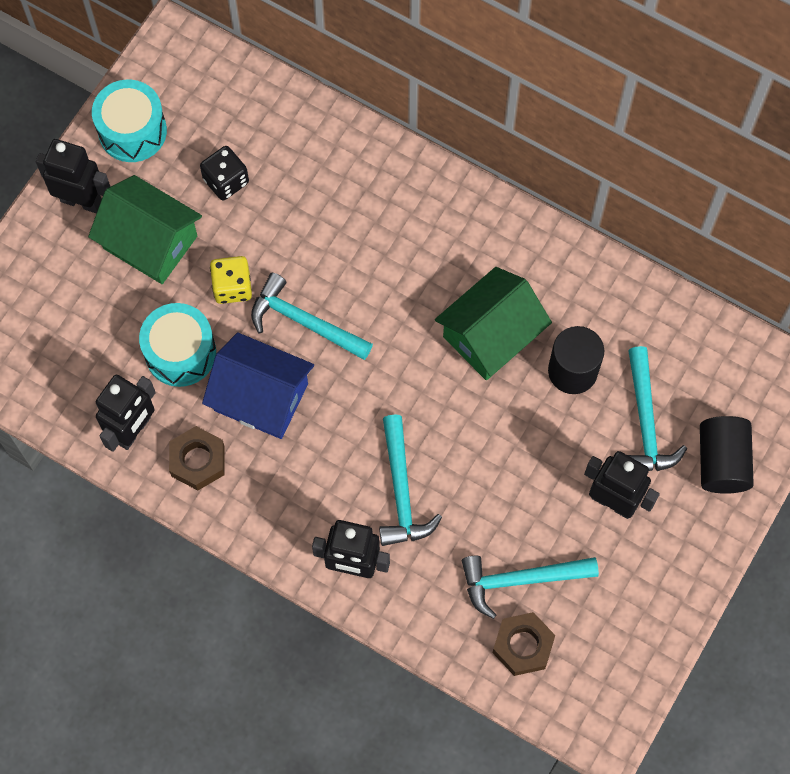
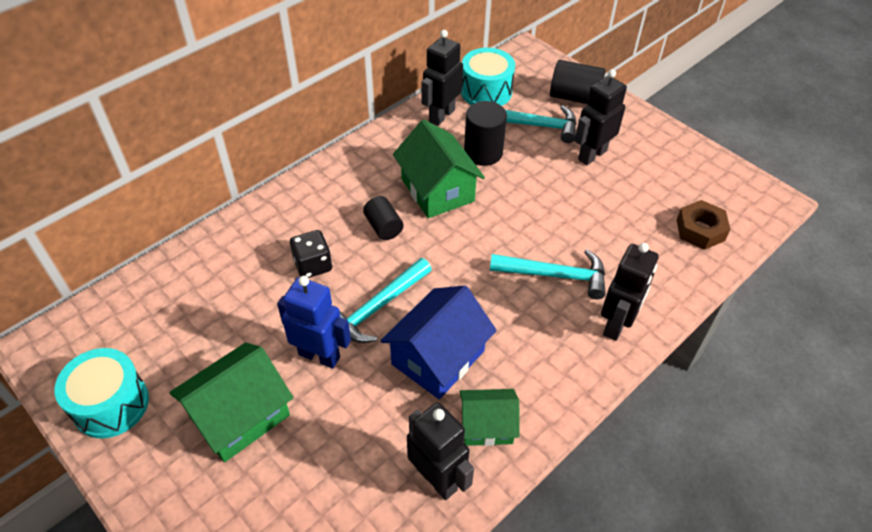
camera: 75 degrees left, 20 degrees down
black robot [36,139,111,213] -> black robot moved to [421,30,463,126]
turquoise drum [139,303,216,387] -> turquoise drum moved to [461,48,515,106]
brown nut [169,426,224,490] -> green house [460,389,520,446]
black dice [200,146,249,201] -> black dice moved to [290,230,332,278]
yellow dice [210,256,252,304] -> blue robot [277,276,351,368]
turquoise hammer [462,556,599,619] -> none
none -> black cylinder [363,196,403,240]

